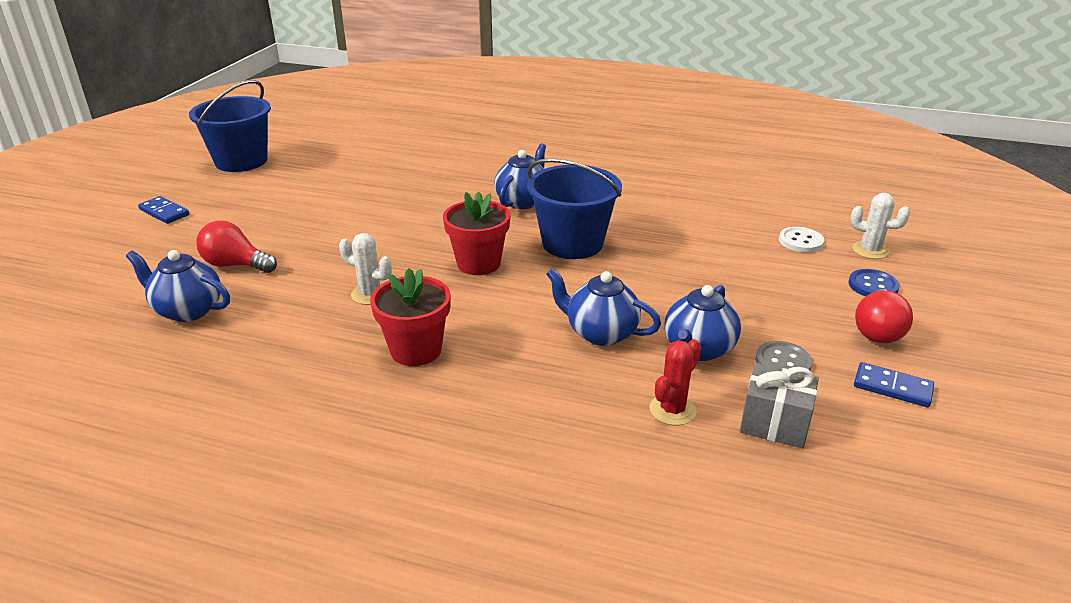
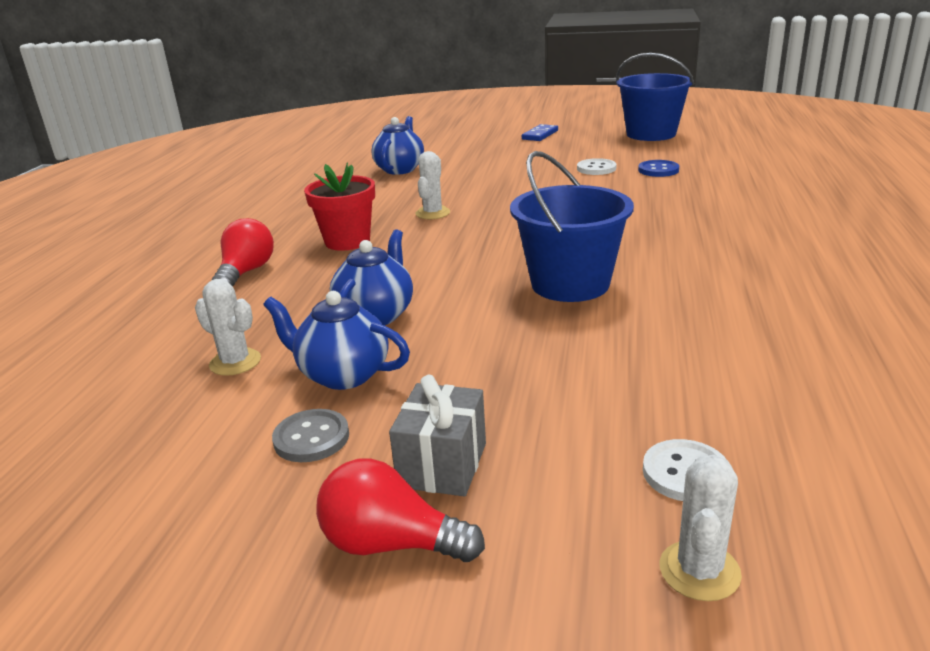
camera: 85 degrees right, 5 degrees down
red light bulb [196,221,277,273] -> red light bulb moved to [212,218,274,286]
red flower pot [443,191,510,275] -> none
blue teapot [494,143,546,209] -> none
red cactus [649,339,701,426] -> white cactus [195,279,261,376]
grey gift [740,363,819,448] -> grey gift moved to [389,375,486,497]
blue button [848,269,900,296] -> blue button moved to [638,160,679,177]
blue domino [854,362,934,407] -> none
none -> white button [577,158,617,175]

